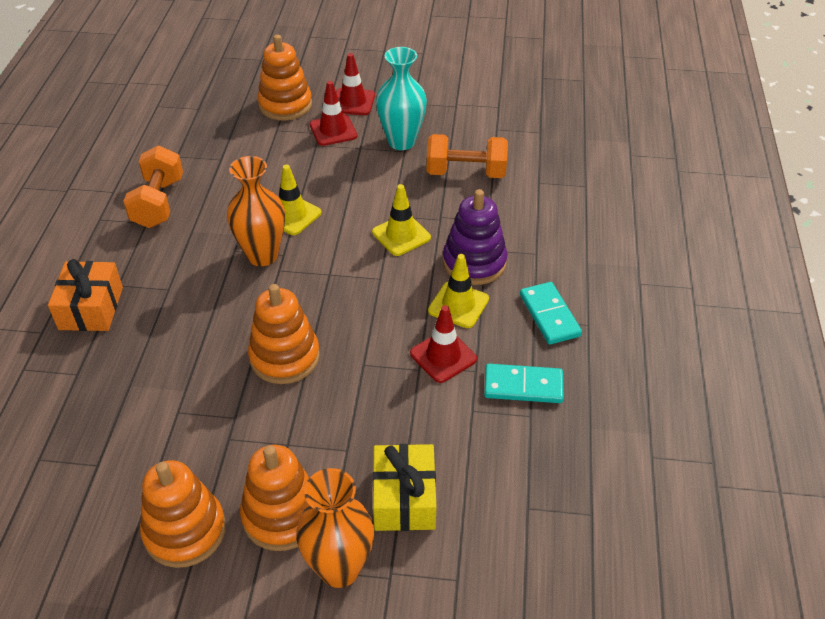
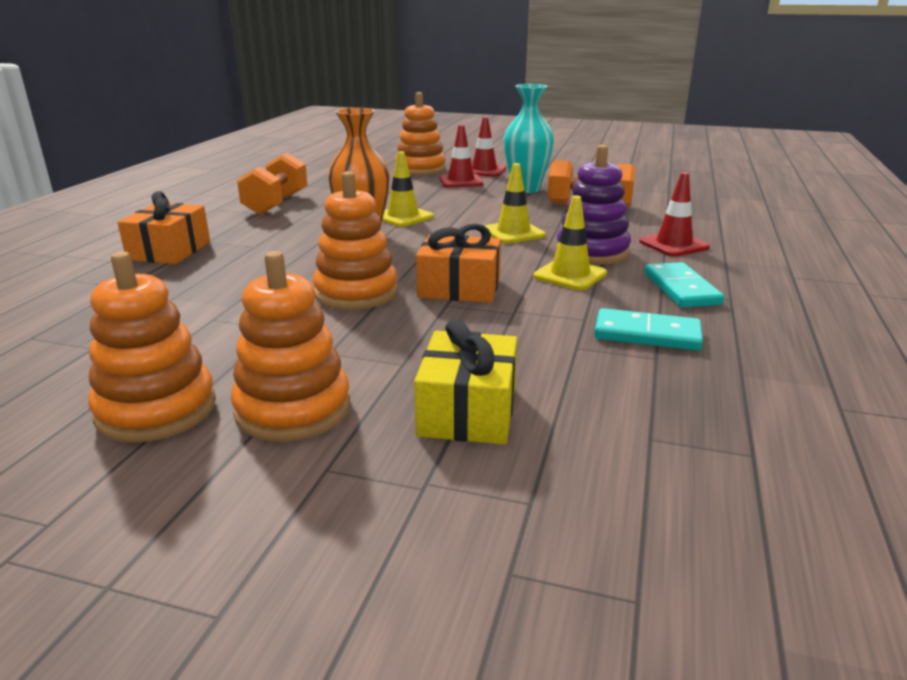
camera: 10 degrees right, 20 degrees down
orange vase [296,468,374,588] -> none
red traffic cone [410,305,477,383] -> red traffic cone moved to [639,172,710,257]
none -> orange gift [416,224,501,303]

